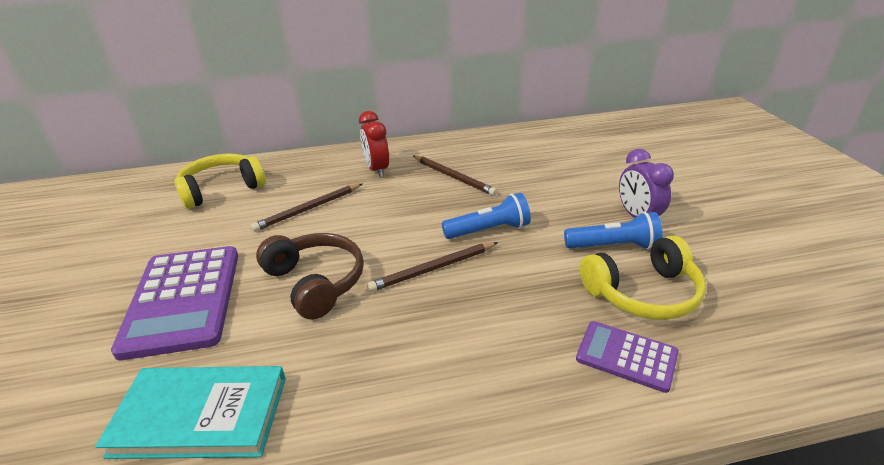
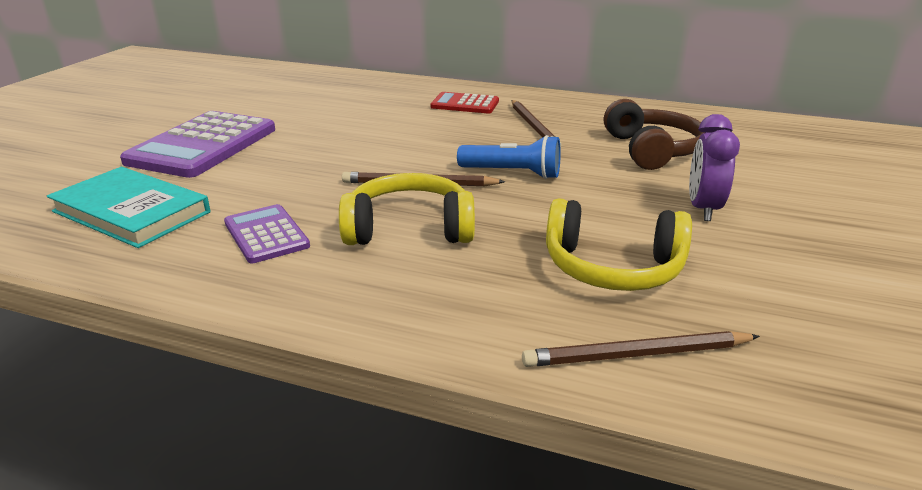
camera: 30 degrees right, 5 degrees down
yellow headphones [174,154,266,209] -> yellow headphones moved to [339,173,475,245]
brown pencil [251,184,362,232] -> brown pencil moved to [522,331,760,367]
brown headphones [256,233,364,320] -> brown headphones moved to [604,99,704,170]
red clock [359,111,389,178] -> red calculator [430,92,499,113]
blue flashlight [564,212,663,250] -> none
purple calculator [576,321,679,393] -> purple calculator moved to [224,204,310,263]

